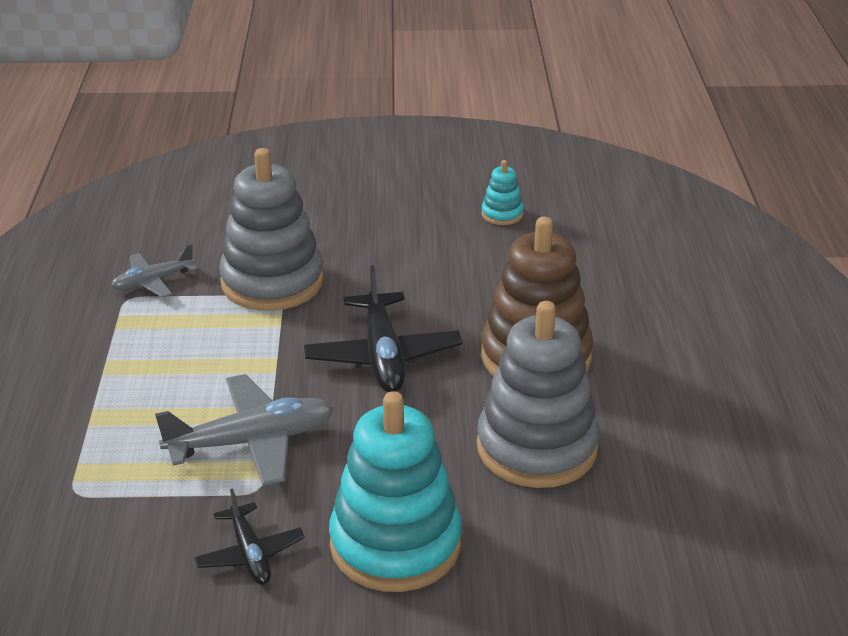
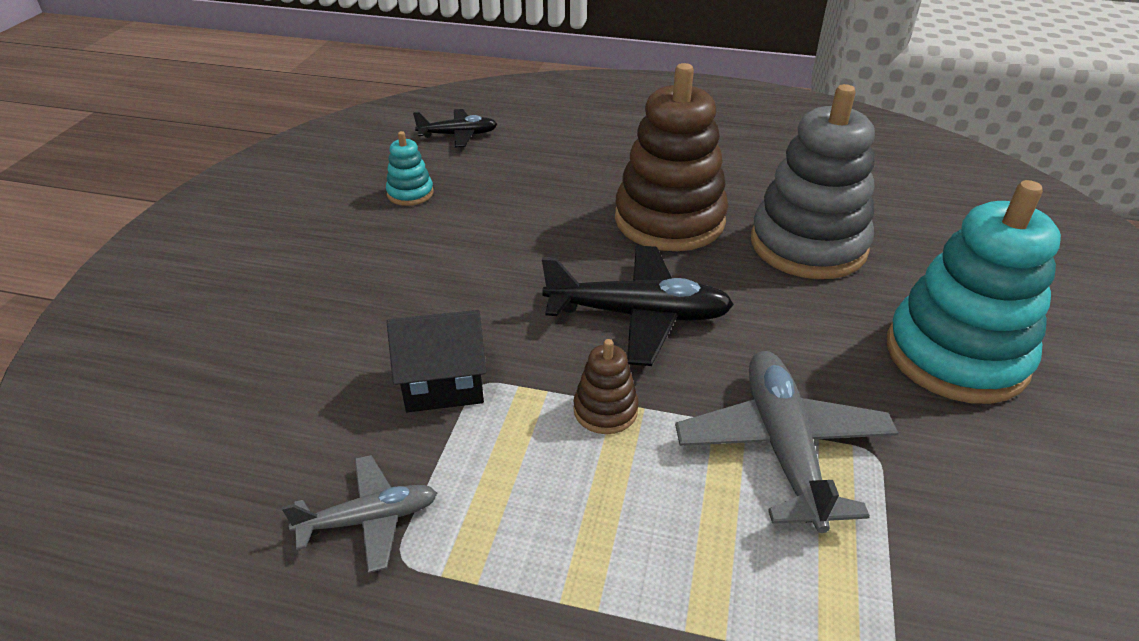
camera: 75 degrees left, 5 degrees up
grey plane [111,244,198,298] -> grey plane turned 90 degrees counterclockwise [282,455,437,573]
black plane [194,488,305,585] -> black plane moved to [413,109,497,147]
grey stacking toy [219,148,324,311] -> black house [387,310,486,412]
none -> brown stacking toy [573,339,639,434]

